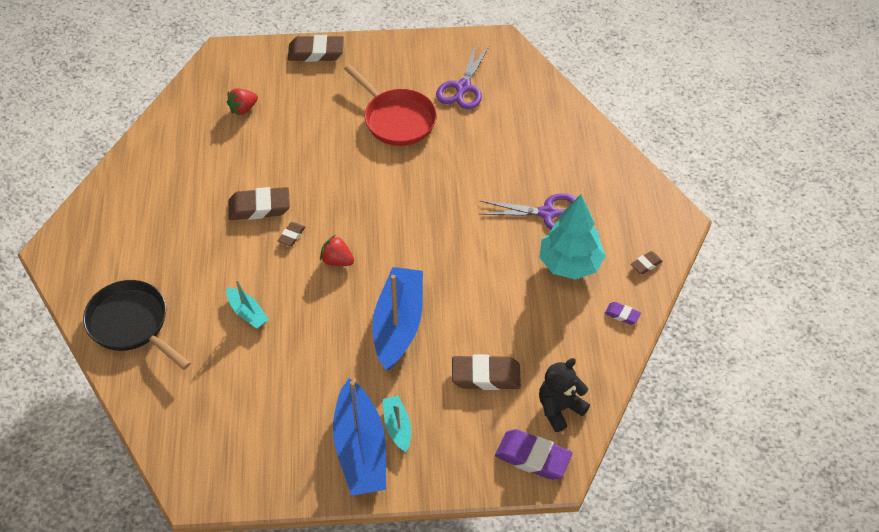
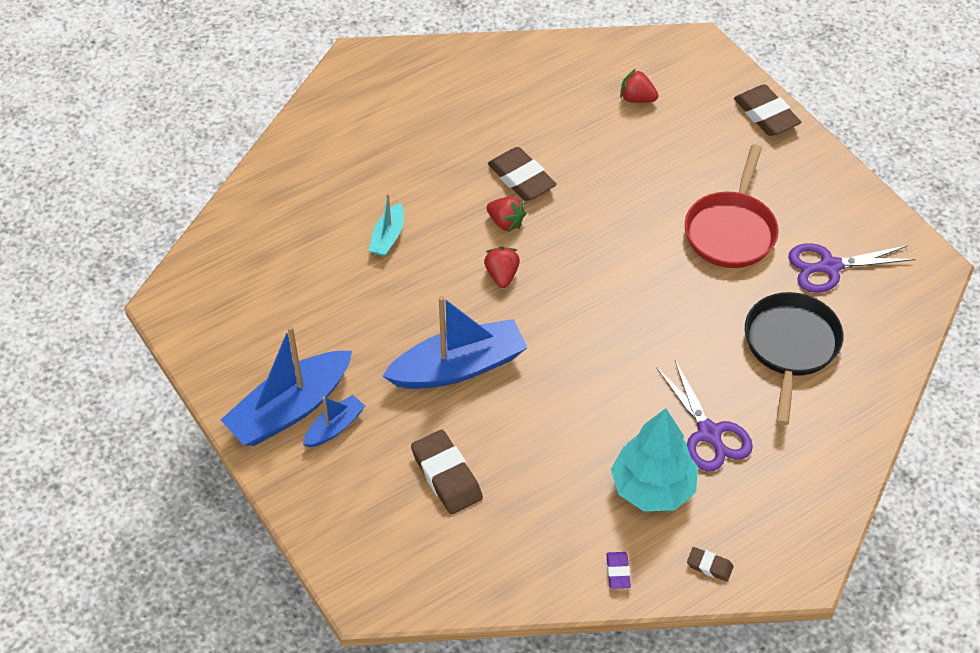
camera: 60 degrees right, 0 degrees up
black pan [83,280,191,370] -> black pan moved to [745,292,843,425]
brown eraser [278,222,305,246] -> red strawberry [486,197,526,232]
turquoise boat [383,395,411,452] -> blue boat [303,395,365,447]
purple eraser [495,429,573,480] -> none
black teddy bear [539,358,590,432] -> none

